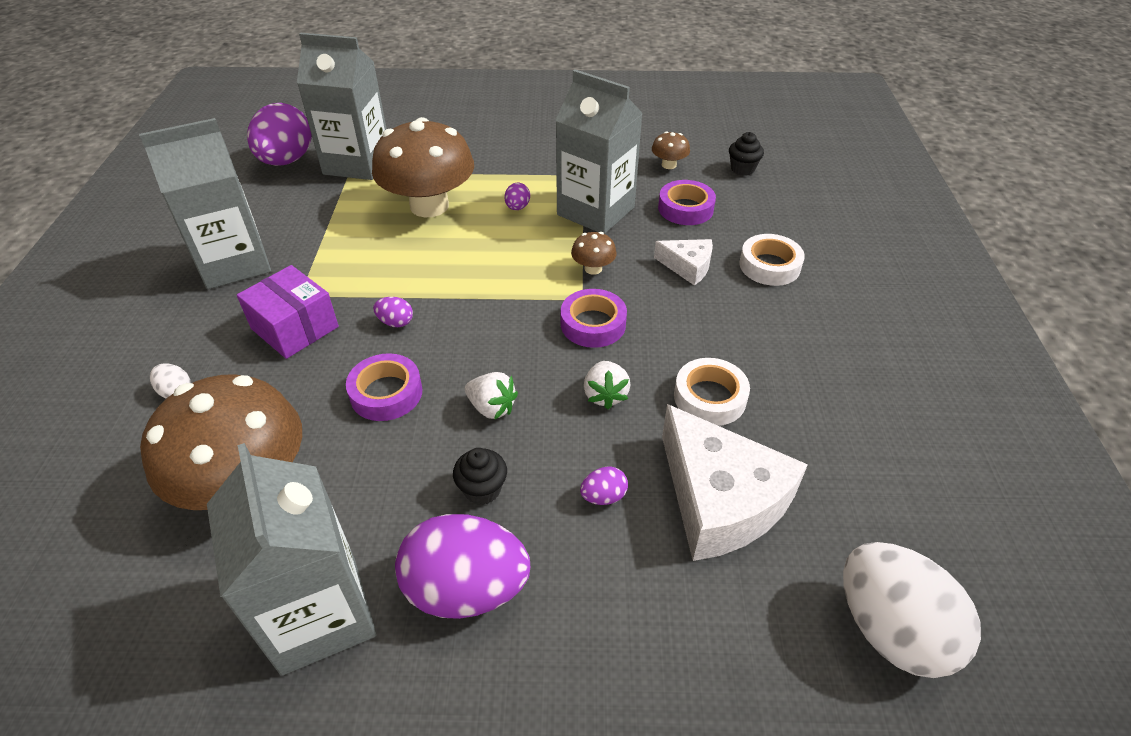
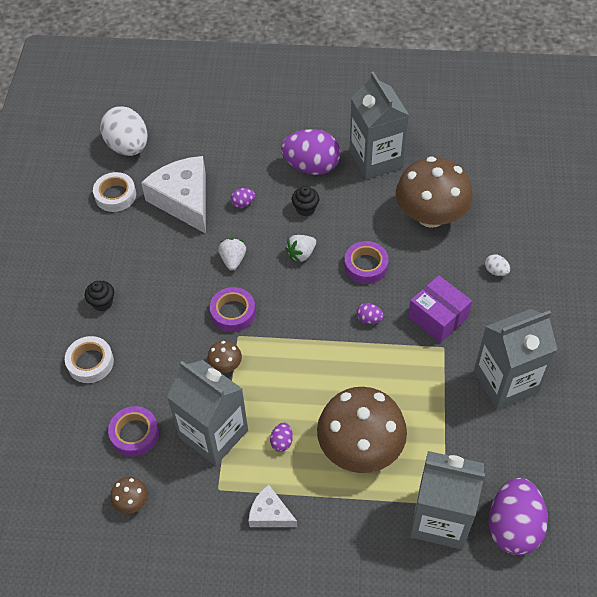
camera: 175 degrees left, 10 degrees up
white strawberry [465,372,518,420] -> white strawberry turned 75 degrees counterclockwise [285,235,316,263]
white cheese [654,239,713,286] -> white cheese moved to [249,484,297,527]
white tape [674,358,750,426] -> white tape moved to [93,172,136,212]
black cupcake [729,132,764,176] -> black cupcake moved to [85,281,114,311]

